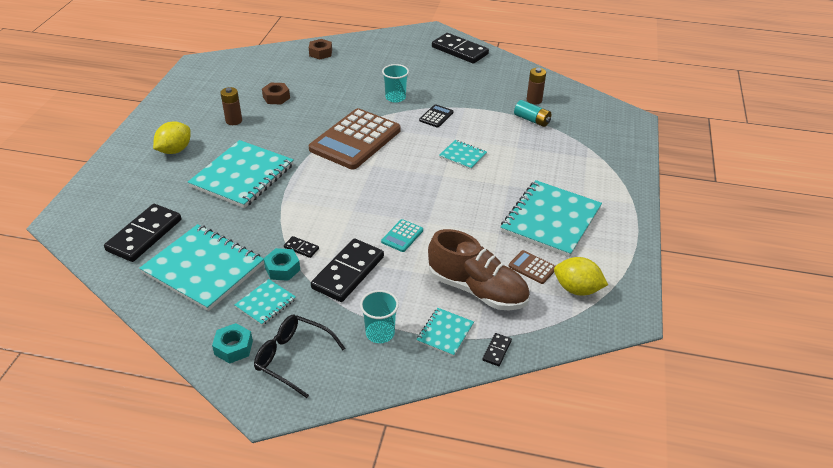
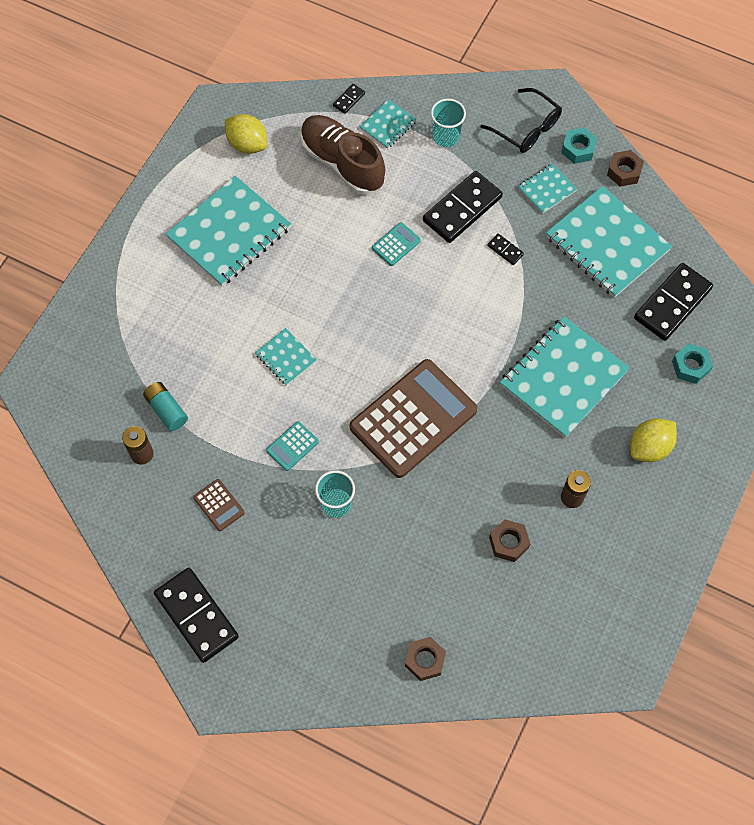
camera: 165 degrees left, 25 degrees up
turquoise nut [263,248,300,281] -> turquoise nut moved to [672,343,713,384]
black calculator [419,104,453,127] -> turquoise calculator [266,421,319,471]
brown calculator [509,250,555,284] -> brown calculator moved to [193,479,245,531]
none -> brown nut [607,150,644,187]

